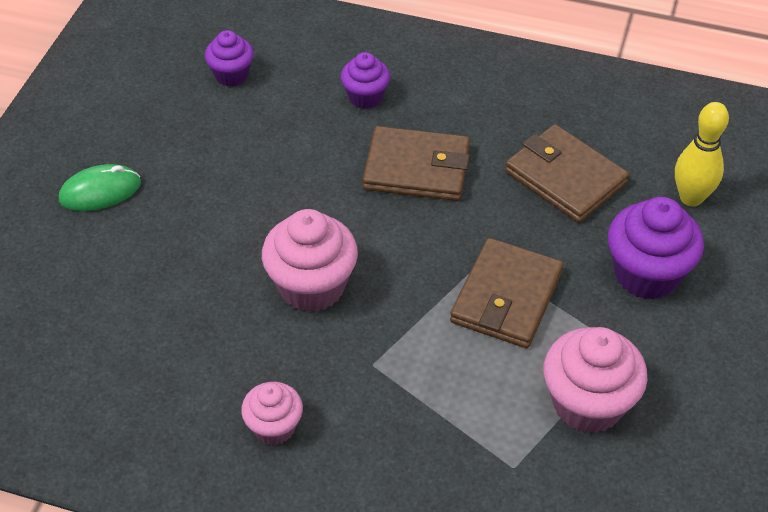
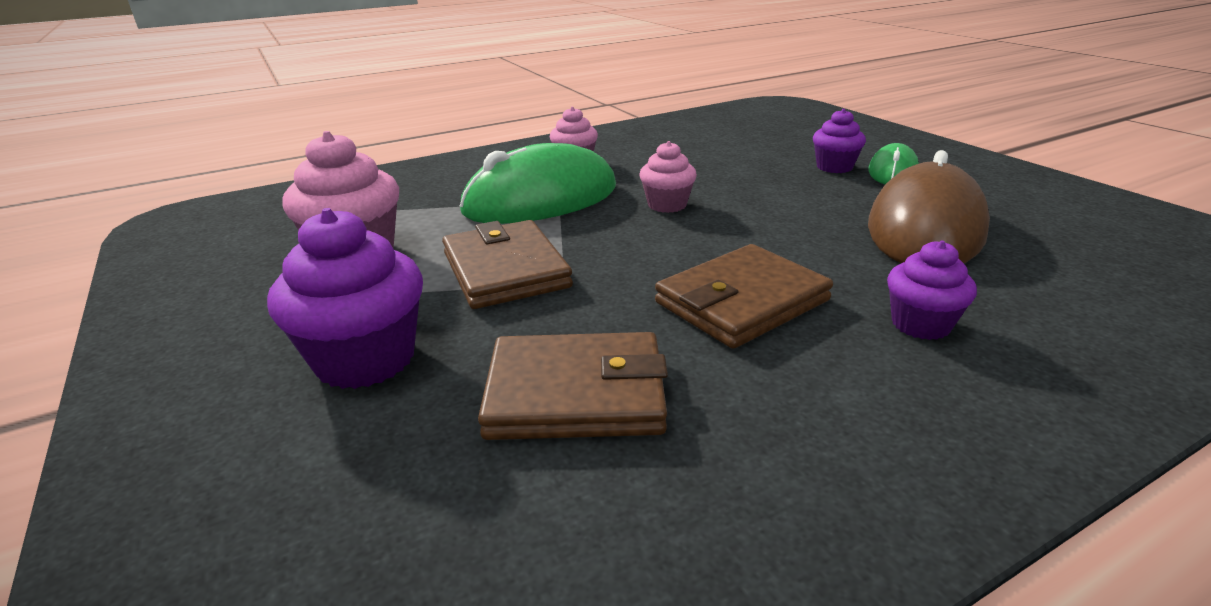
camera: 135 degrees right, 20 degrees down
purple cupcake [205,30,254,87] -> purple cupcake moved to [813,109,866,173]
pink cupcake [262,209,358,312] -> pink cupcake [640,141,697,213], size x0.59
yellow bowling pin [675,102,729,207] -> none
none -> green mouse [460,143,616,224]
none -> brown mouse [868,150,990,263]

